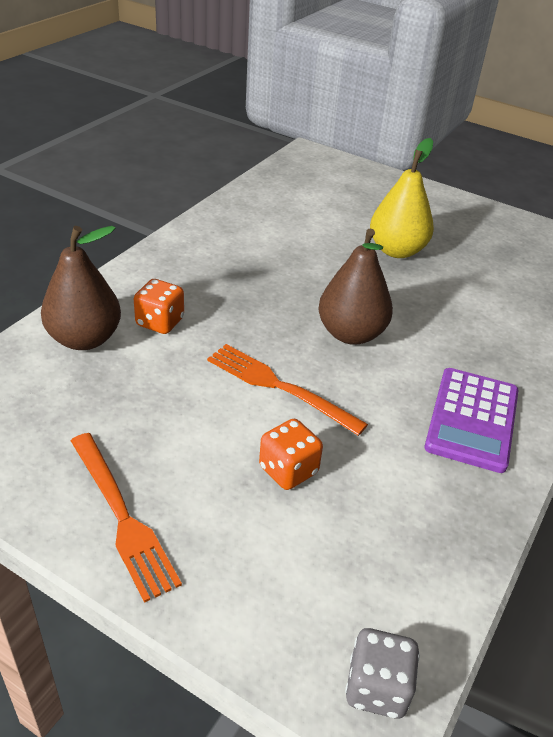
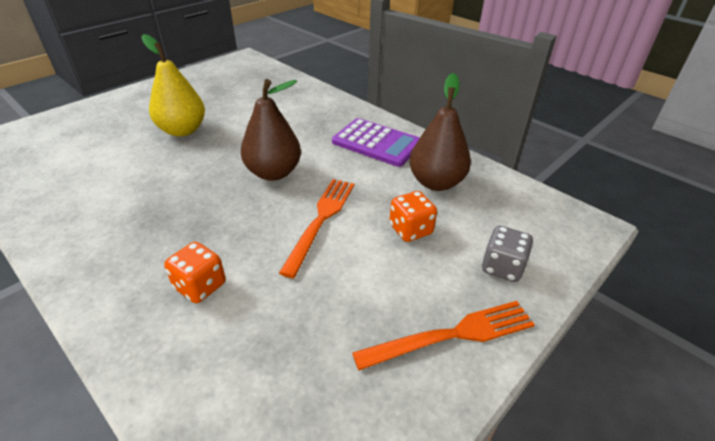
camera: 75 degrees left, 0 degrees up
brown pear [41,226,121,350] -> brown pear moved to [409,73,471,191]
orange fork [207,344,368,436] -> orange fork turned 150 degrees clockwise [279,179,354,278]
grey dice [345,628,420,718] -> grey dice moved to [482,226,533,282]

